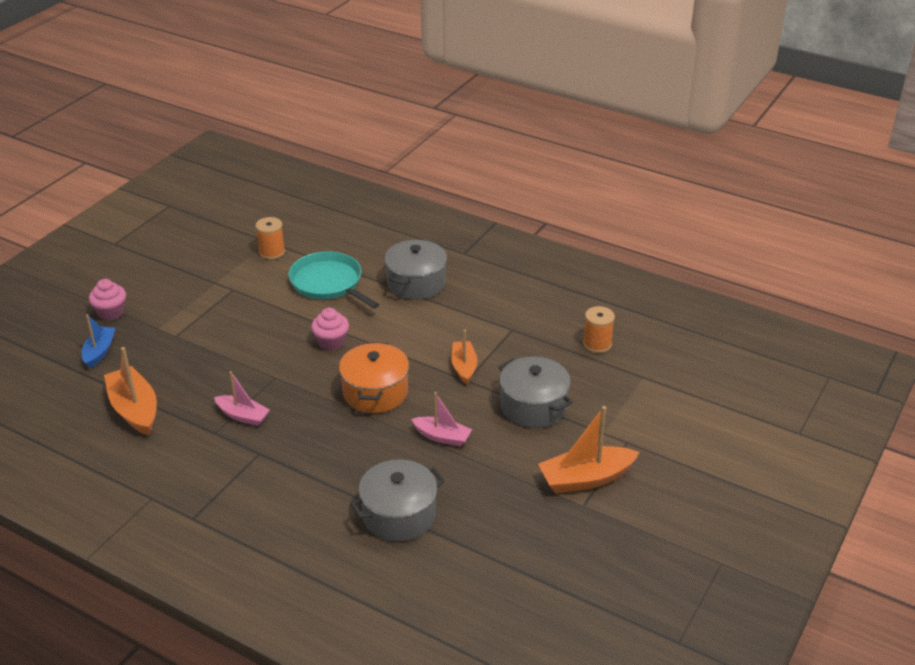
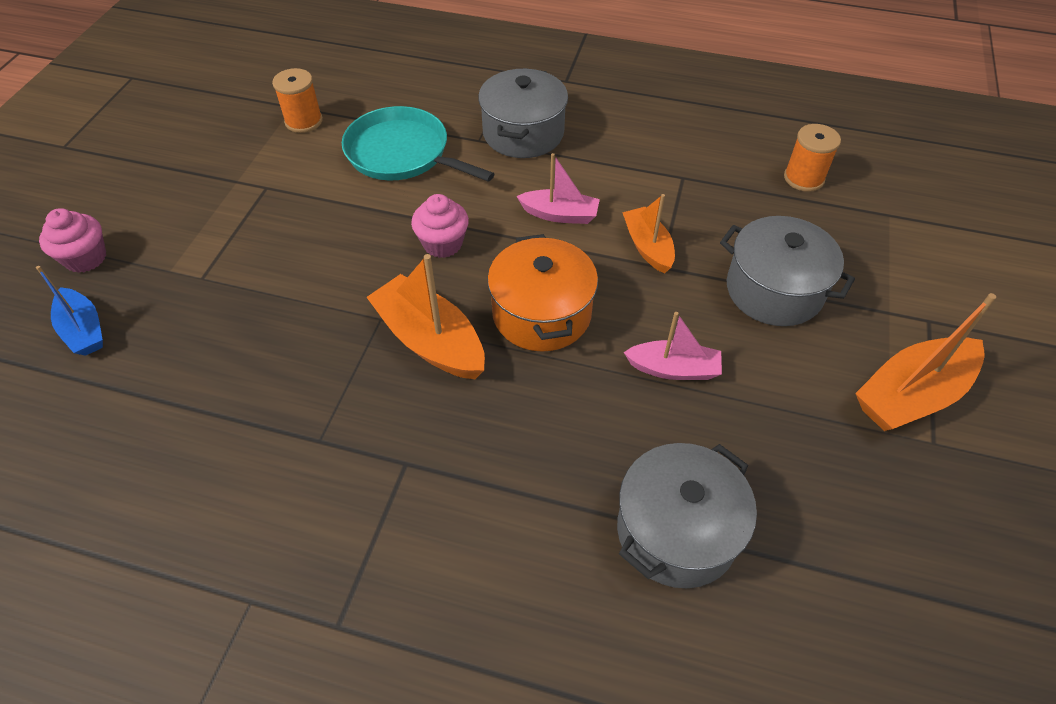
camera: 15 degrees left, 15 degrees up
blue boat [82,314,116,368] -> blue boat turned 150 degrees clockwise [36,266,103,356]
orange boat [104,347,157,436] -> orange boat moved to [366,254,485,379]
pink boat [214,371,270,426] -> pink boat moved to [516,153,600,224]

